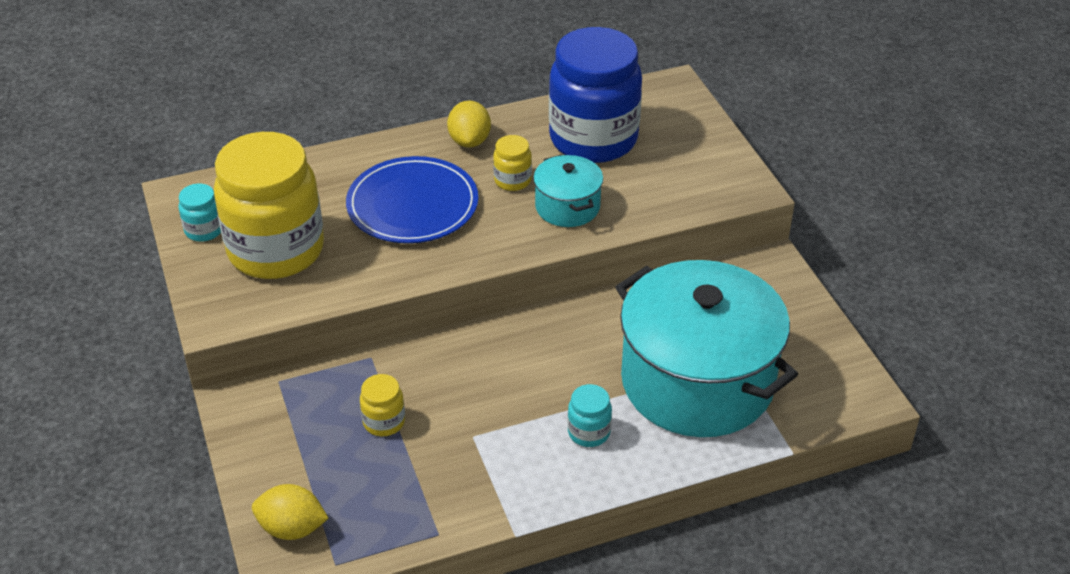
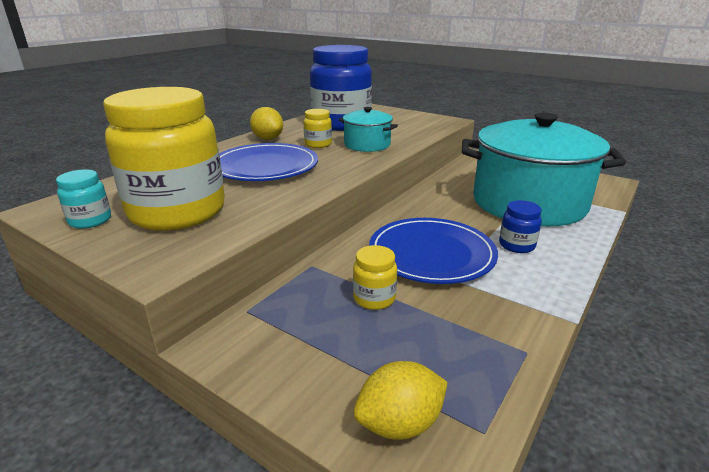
camera: 35 degrees left, 15 degrees down
turquoise jar [568,384,612,447] -> blue jar [499,200,542,253]
none -> blue plate [369,218,498,284]

